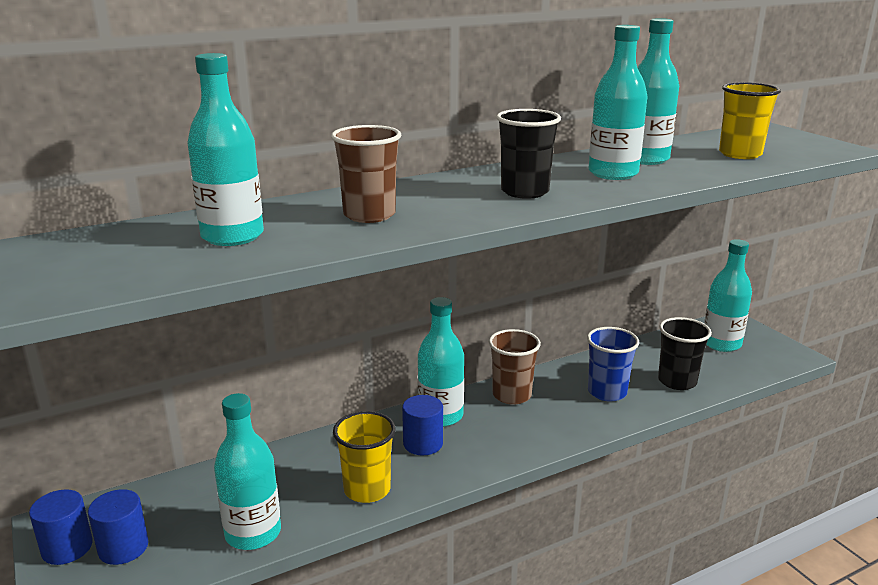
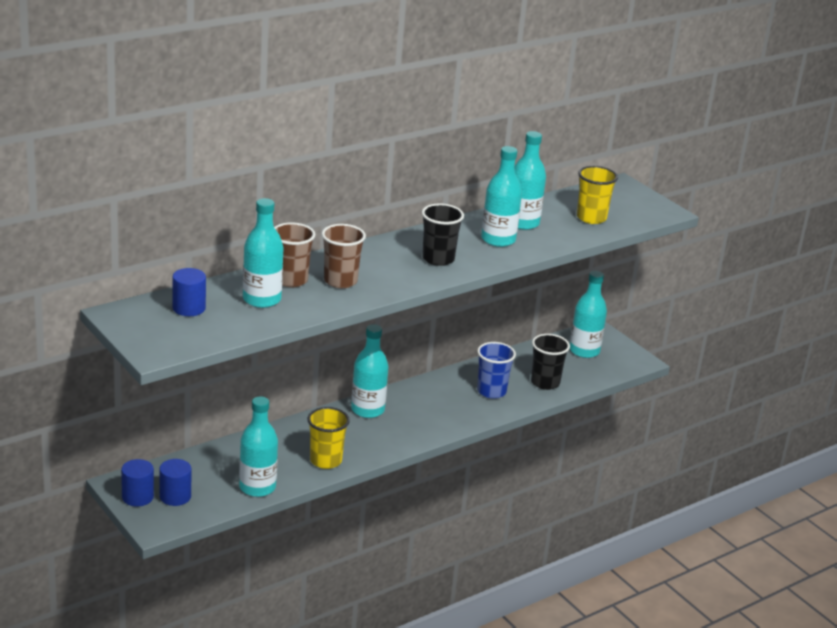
camera: 10 degrees left, 5 degrees up
blue cylinder [402,395,443,455] -> blue cylinder moved to [172,268,206,316]
brown cup [489,329,541,405] -> brown cup moved to [274,223,315,287]

